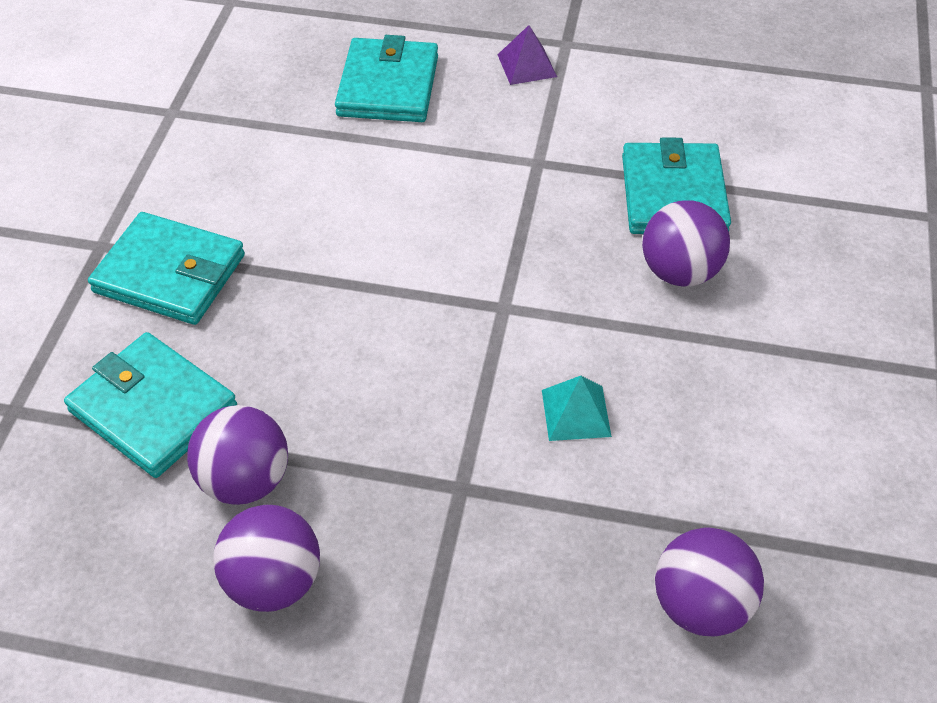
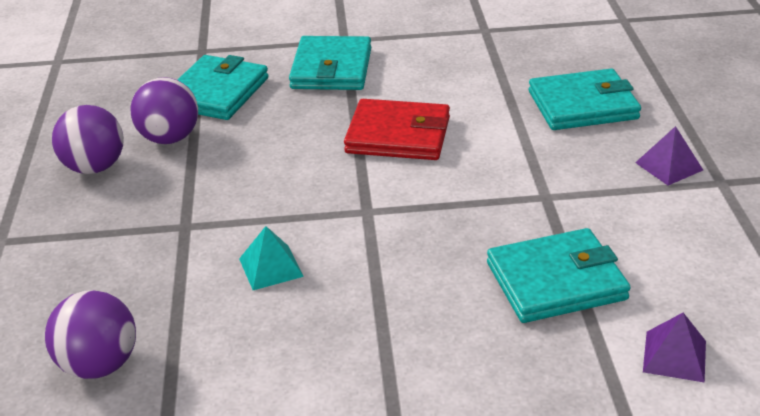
camera: 75 degrees right, 15 degrees down
purple ball [642,200,730,287] -> none
none -> red wallet [344,99,450,160]
none -> purple pyramid [643,313,706,383]

